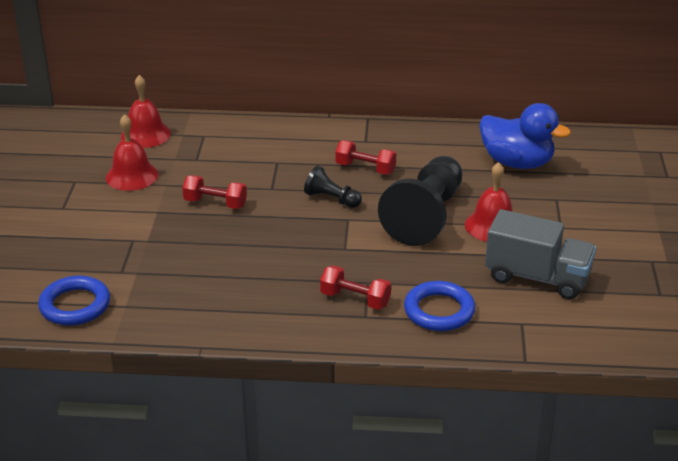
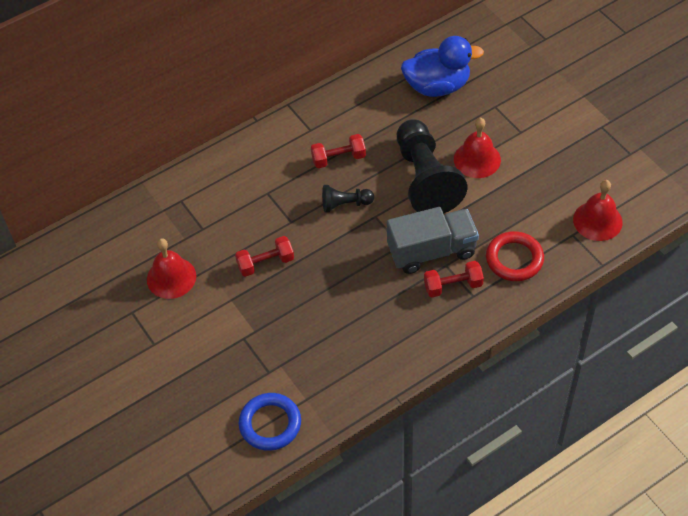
camera: 35 degrees left, 20 degrees up
red bell [121,75,171,148] -> red bell moved to [573,180,623,241]
blue ring [404,281,475,331] -> red ring [486,231,544,281]
grey truck [485,209,596,299] -> grey truck moved to [387,207,479,274]

